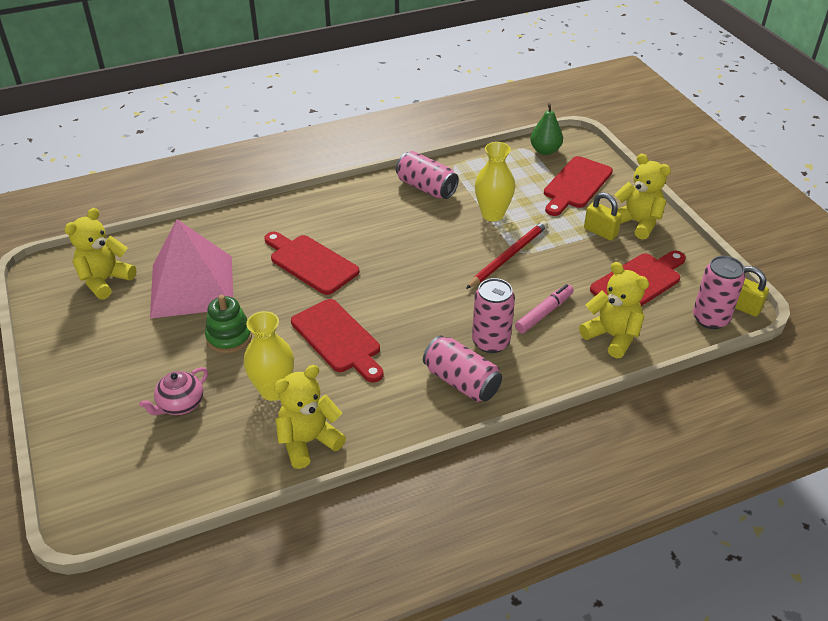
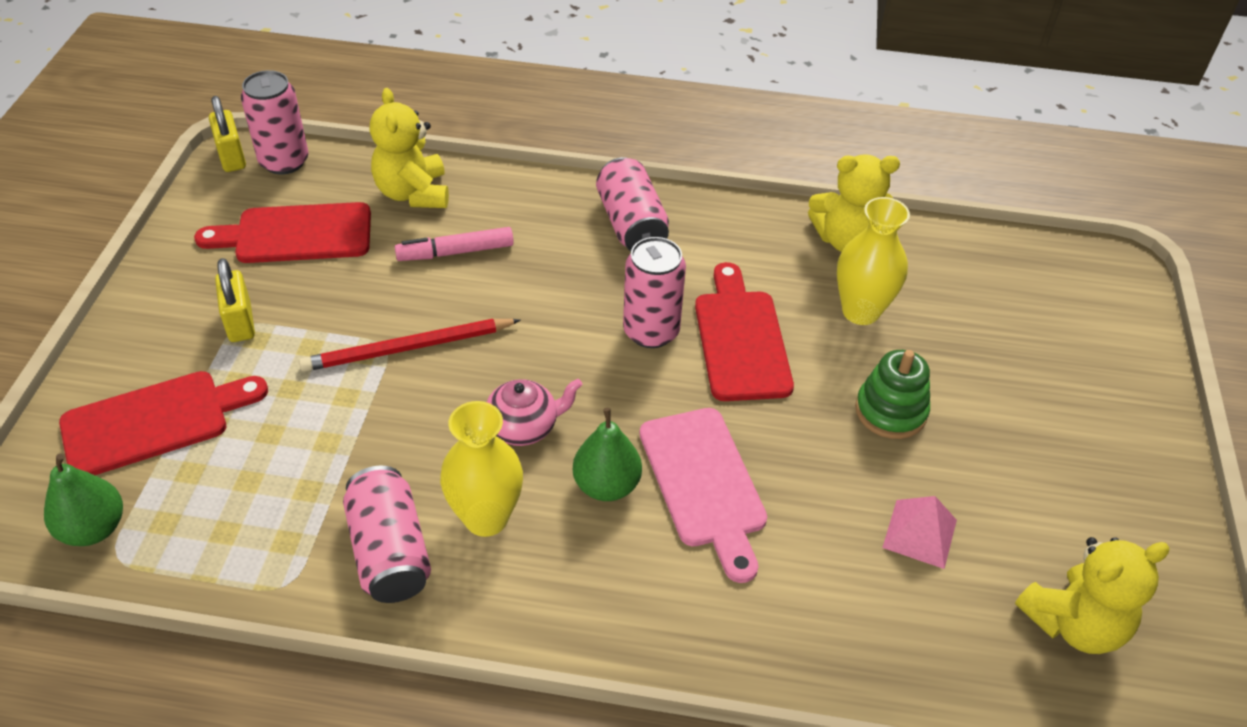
camera: 150 degrees left, 5 degrees up
pink teapot [139,367,208,415] -> pink teapot moved to [487,379,583,446]
pink pyramid [150,219,233,319] -> pink pyramid [882,496,957,569], size x0.43
red cutting board [264,232,359,295] -> pink cutting board [640,408,767,583]
pink can [472,278,515,353] -> pink can moved to [623,237,686,348]
yellow vase [475,142,515,222] -> yellow vase moved to [440,401,523,537]
yellow teddy bear [614,154,671,240] -> none
none -> green pear [573,408,642,501]

